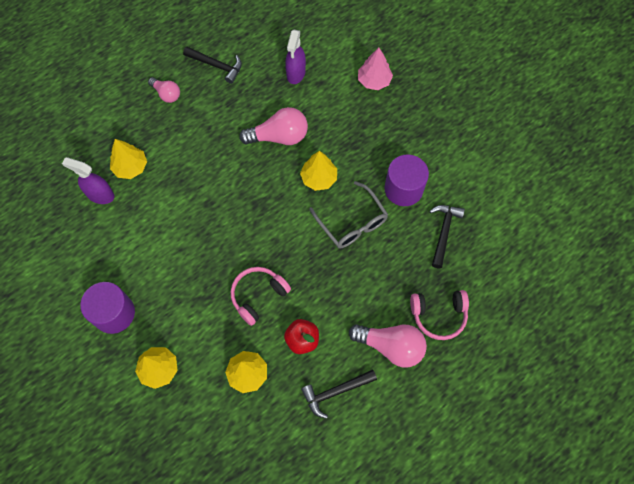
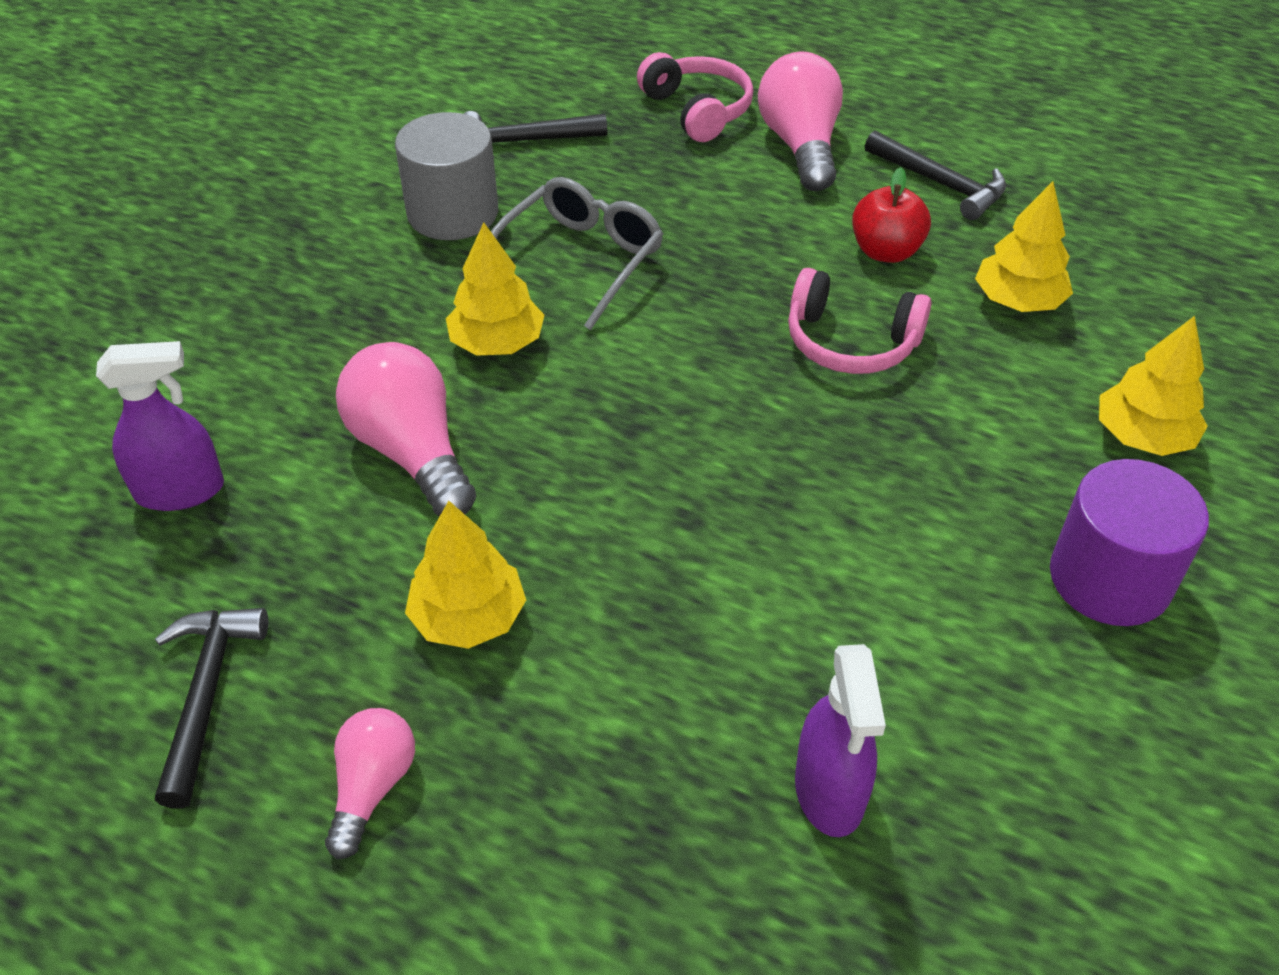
camera: 115 degrees left, 20 degrees down
yellow tree [110,139,147,179] -> yellow tree moved to [405,501,526,649]
pink tree [358,47,393,90] -> none
purple cylinder [384,154,429,206] -> grey cylinder [395,112,498,240]

